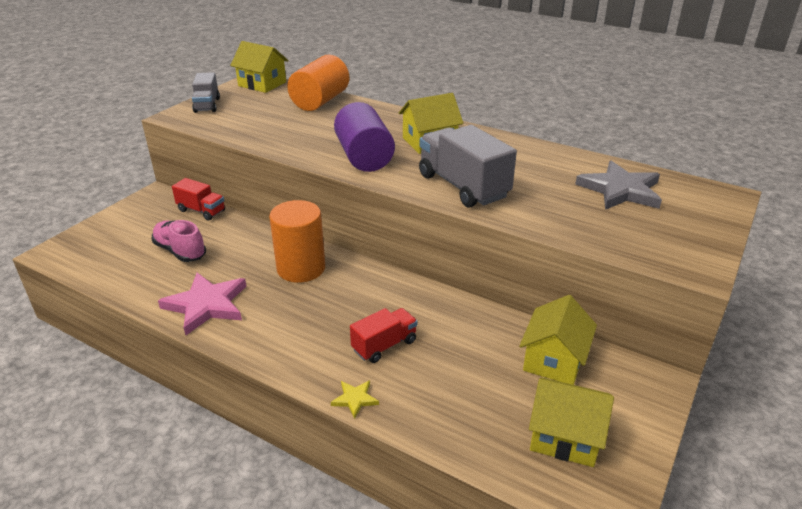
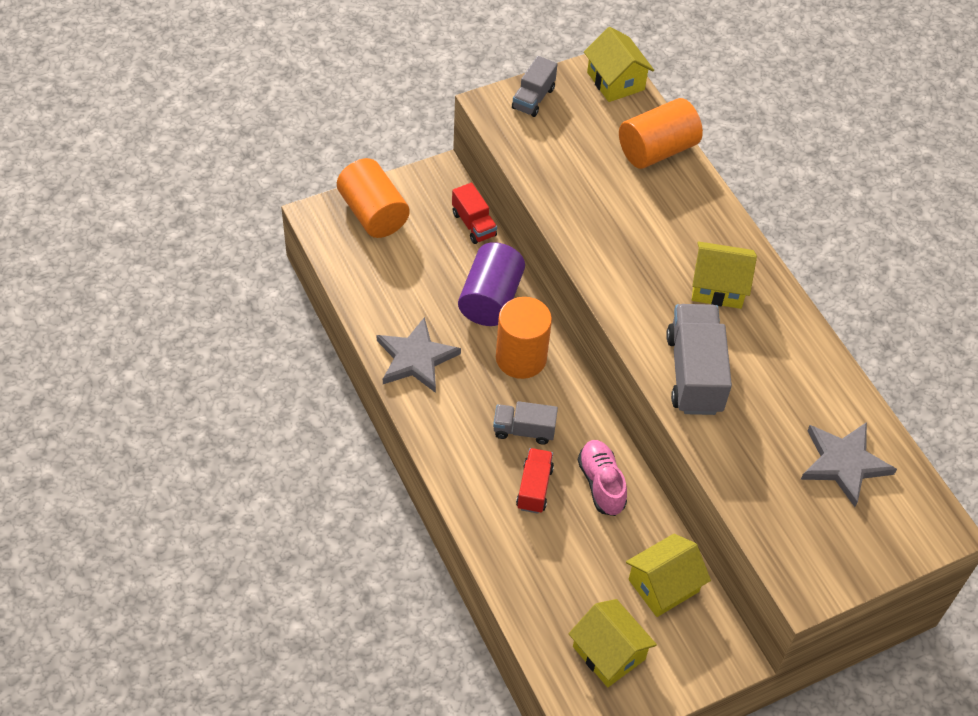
camera: 30 degrees right, 20 degrees up
pink shoe [151,220,206,262] -> pink shoe moved to [578,440,627,516]
pink star [158,273,246,335] -> grey star [377,317,461,393]
yellow star [331,380,379,419] -> none
purple cylinder [334,102,395,172] -> purple cylinder moved to [458,242,525,326]
red truck [350,308,417,363] -> red truck turned 75 degrees counterclockwise [516,448,554,514]
none -> orange cylinder [337,158,410,238]
none -> grey truck [493,401,558,445]

